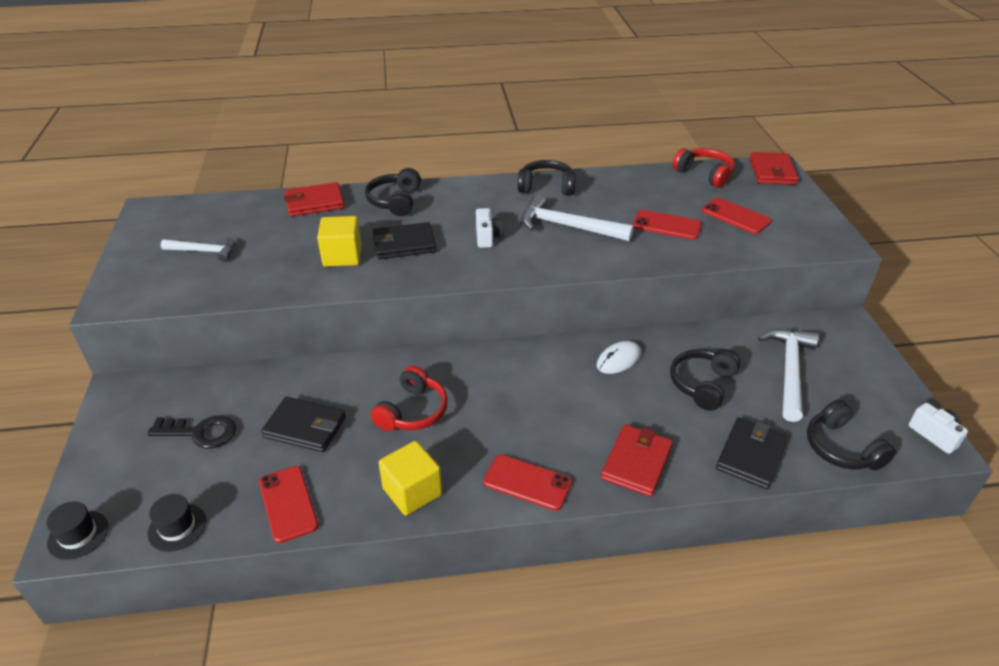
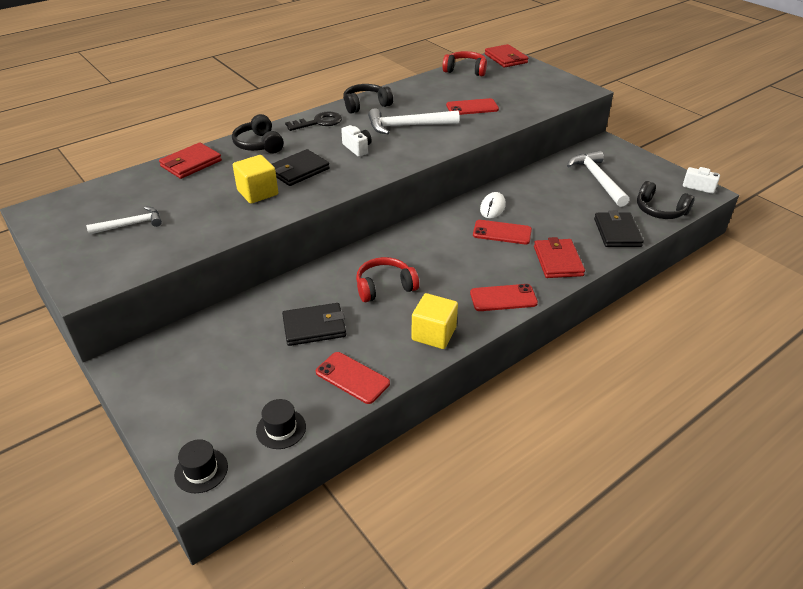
camera: 30 degrees left, 0 degrees up
black key [148,416,236,449] -> black key moved to [285,112,342,131]
red headphones [371,366,448,431] -> red headphones turned 105 degrees counterclockwise [356,257,419,302]
black headphones [670,349,741,411] -> none
red phone [702,198,772,234] -> red phone moved to [473,220,532,245]

